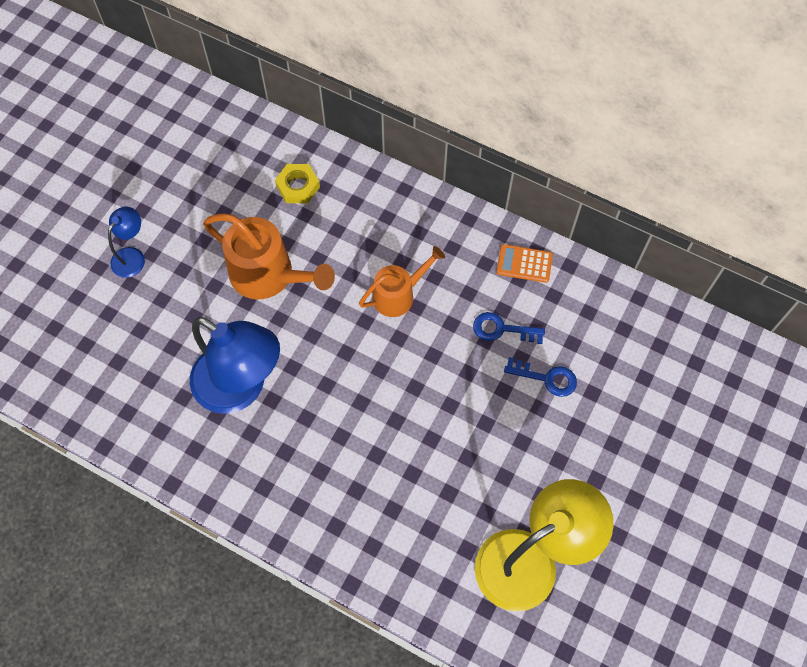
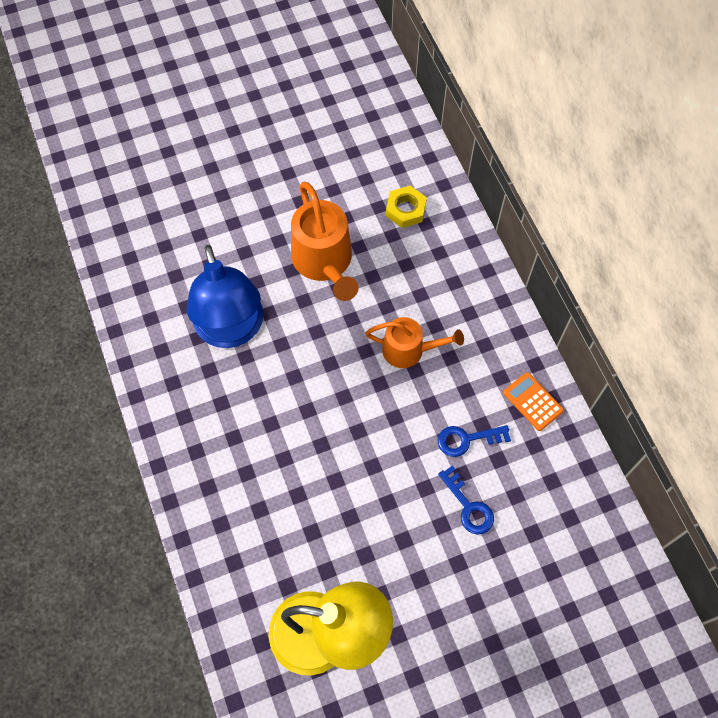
camera: 40 degrees right, 0 degrees up
blue lamp [108,206,145,278] -> none
blue key [473,312,545,344] -> blue key turned 60 degrees counterclockwise [438,425,511,457]

